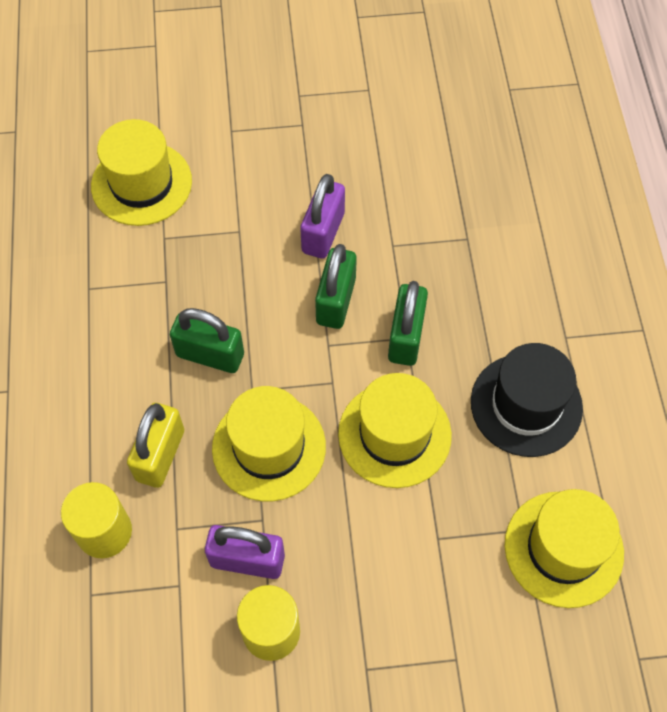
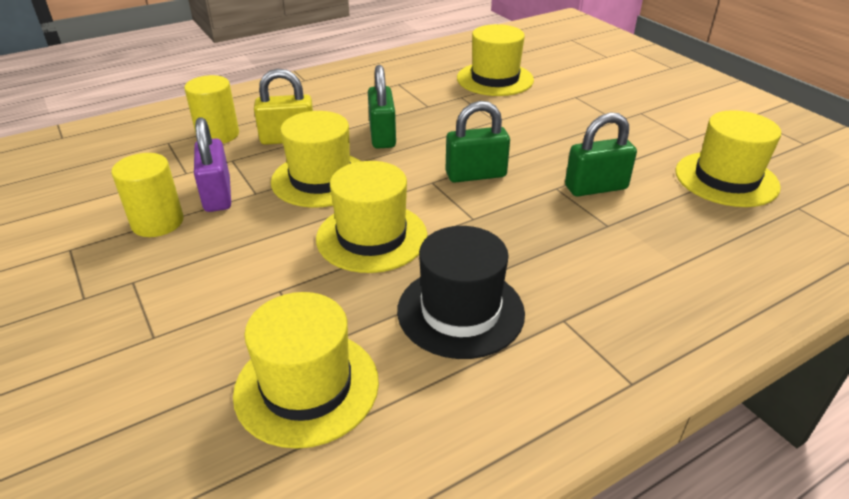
camera: 65 degrees right, 25 degrees down
purple padlock [300,174,345,259] -> none
green padlock [388,281,428,366] -> green padlock moved to [565,112,637,196]
none -> yellow hat [676,110,781,207]

